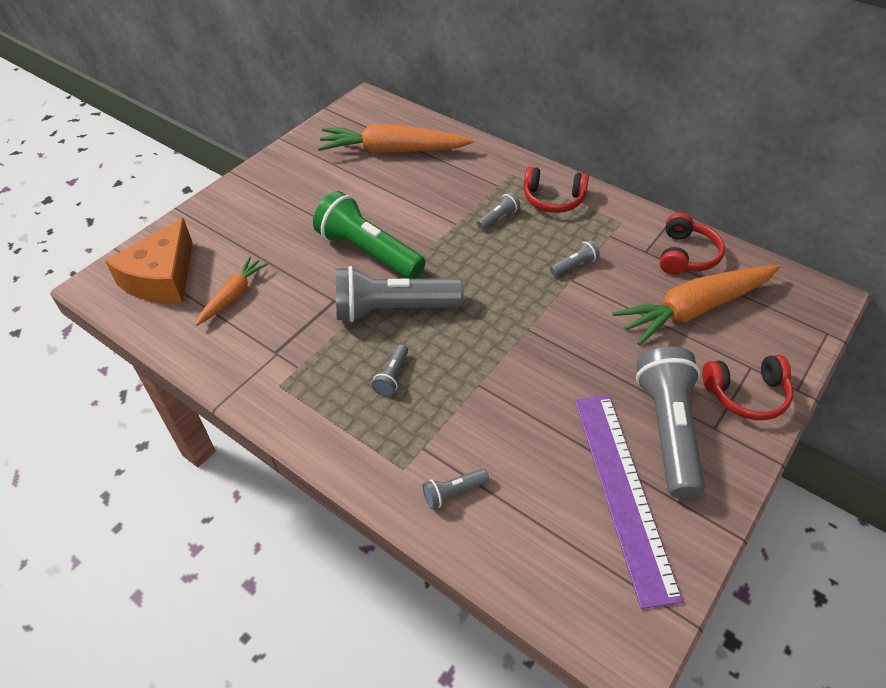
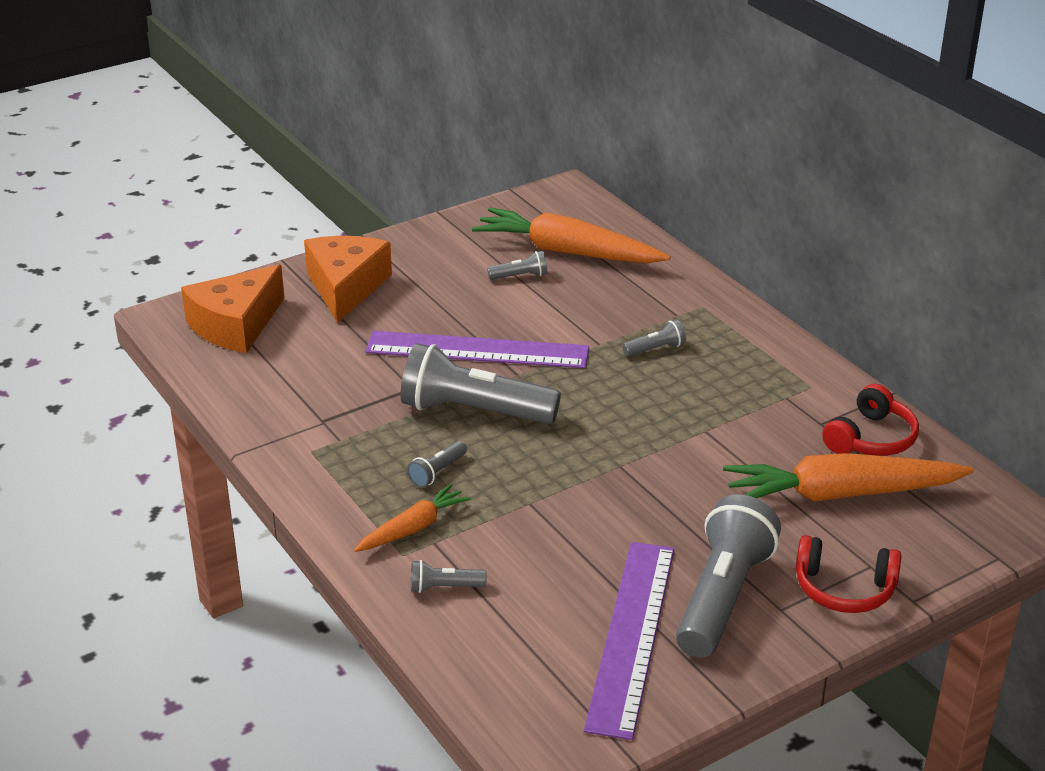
camera: 20 degrees right, 15 degrees down
orange carrot [196,257,268,326] -> orange carrot moved to [354,484,471,552]
green flashlight [313,191,426,279] -> purple ruler [365,331,589,368]
red headphones [524,166,589,213] -> none
grey flashlight [550,240,600,276] -> grey flashlight moved to [487,251,547,280]
none -> orange cheese [304,236,392,323]

